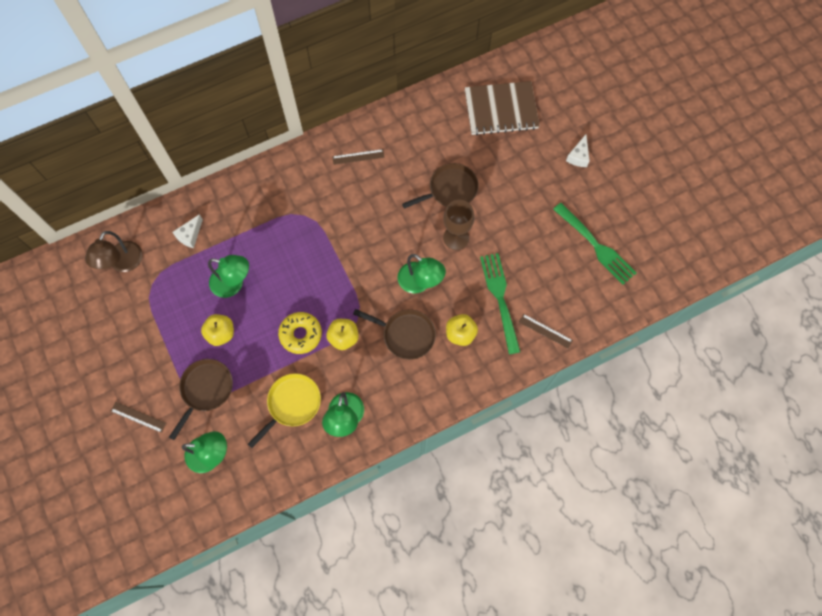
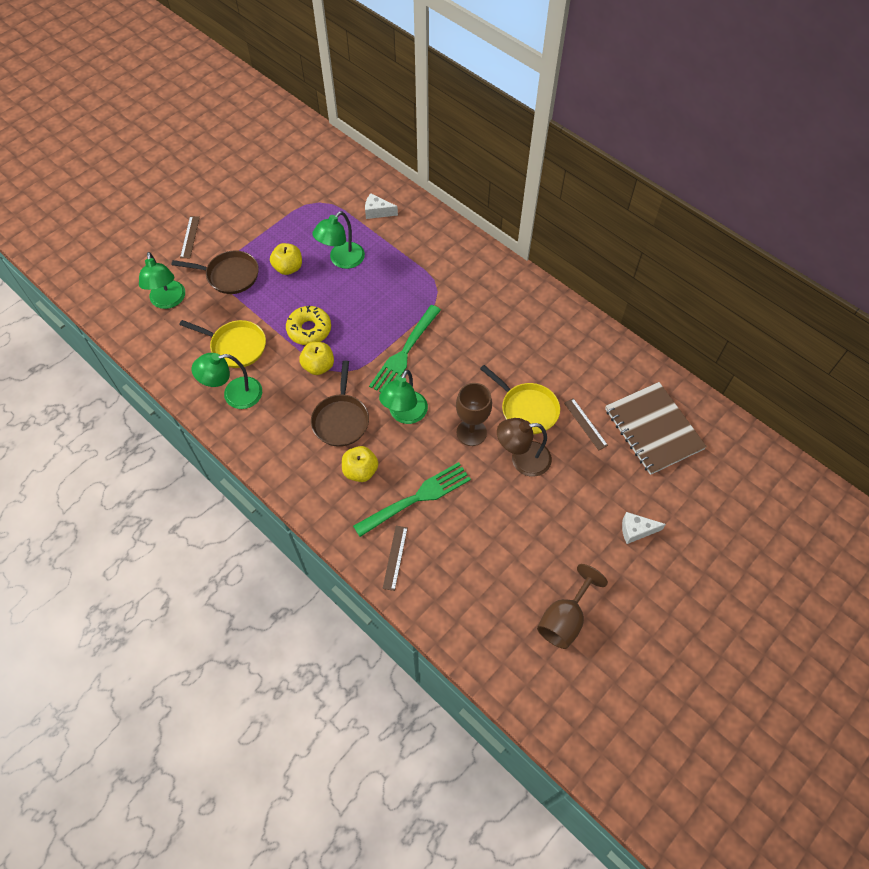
camera: 70 degrees right, 10 degrees down
brown lamp [85,231,143,272] -> brown lamp moved to [497,418,552,477]
green lamp [208,255,249,298] -> green lamp turned 45 degrees clockwise [312,211,365,269]
brown ruler [332,149,385,165] -> brown ruler moved to [564,398,608,451]
brown pan [402,163,479,209] -> yellow pan [480,365,560,434]
green fork [553,203,636,285] -> green fork moved to [369,305,441,393]
none -> brown goblet [537,564,608,649]

